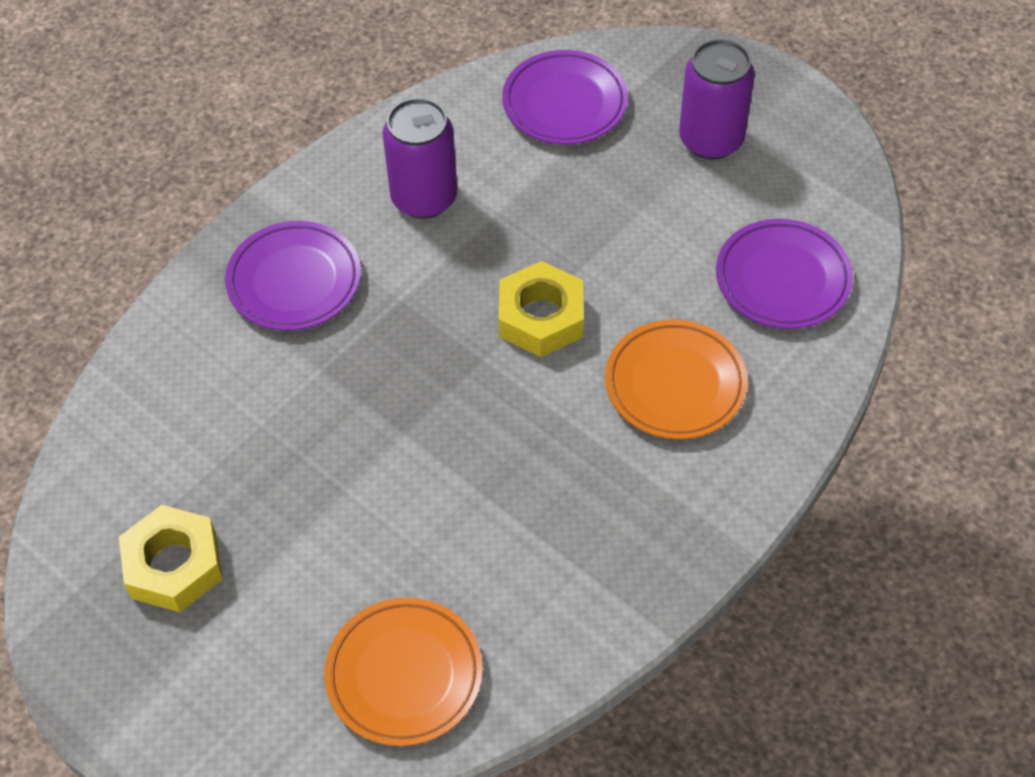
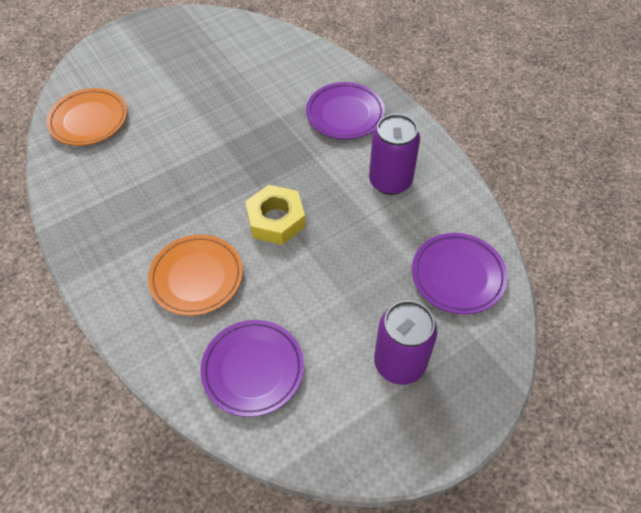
camera: 105 degrees right, 0 degrees up
yellow nut [119,505,223,612] -> none

